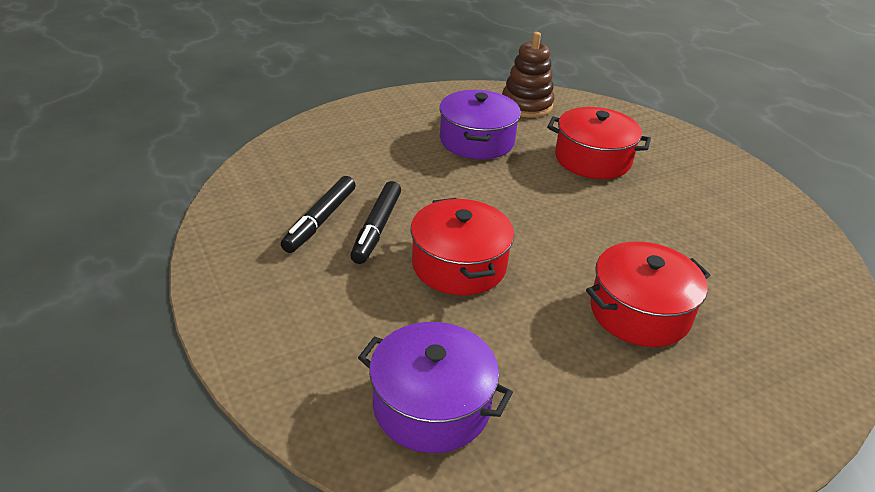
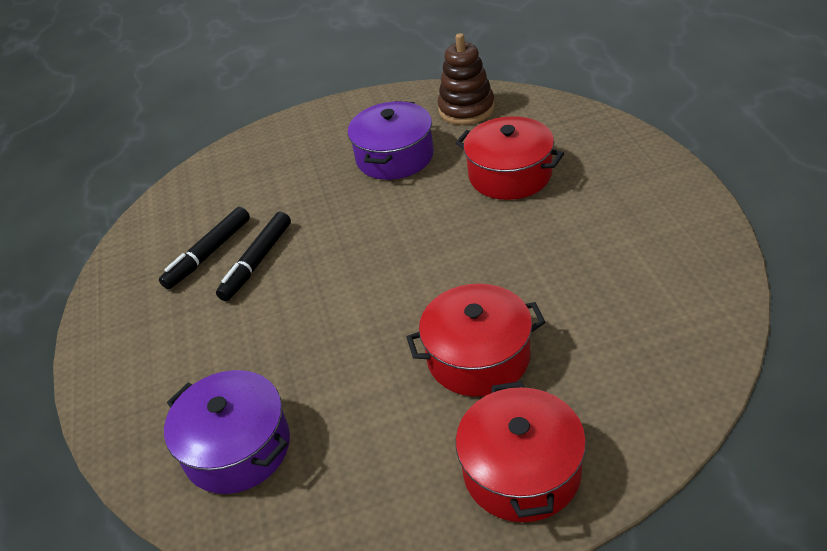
camera: 20 degrees right, 5 degrees up
red pot [410,198,514,295] -> red pot moved to [456,381,586,522]

